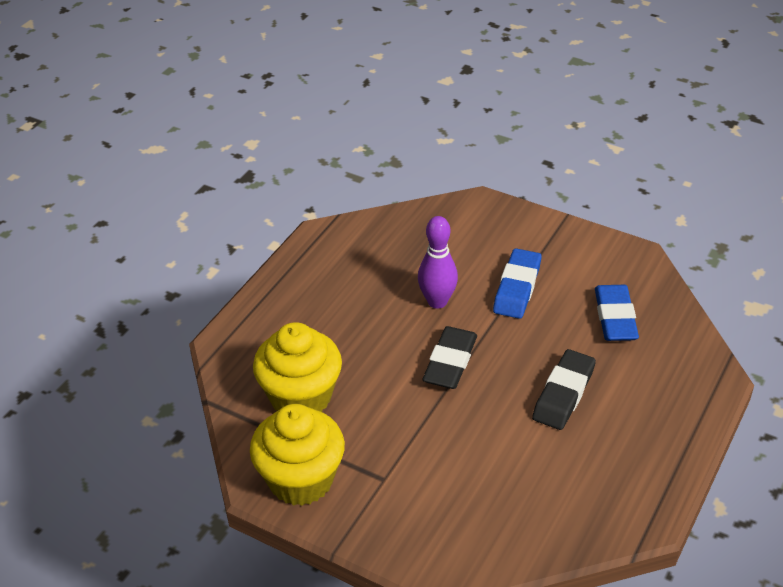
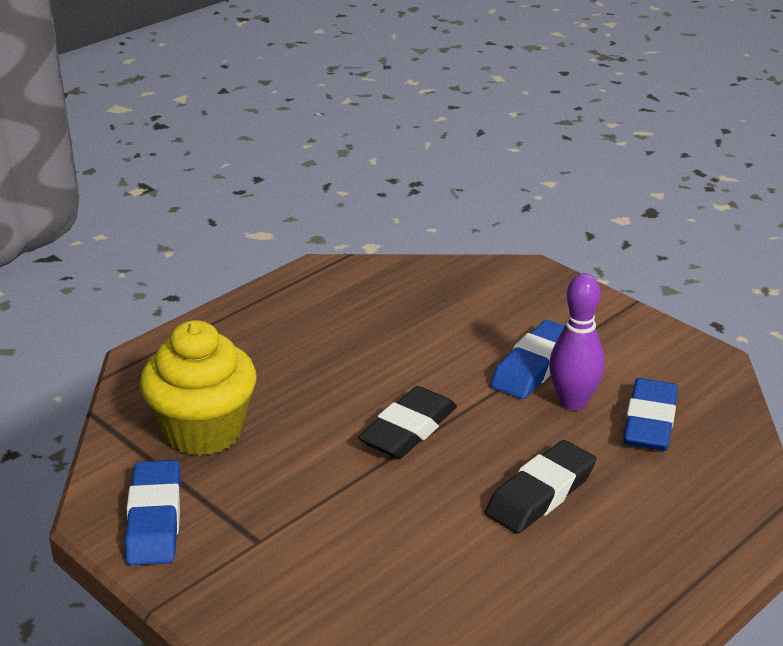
camera: 15 degrees right, 10 degrees down
yellow cupcake [250,404,345,506] -> blue eraser [125,460,181,565]
purple bowling pin [418,216,458,309] -> purple bowling pin moved to [549,273,605,410]

